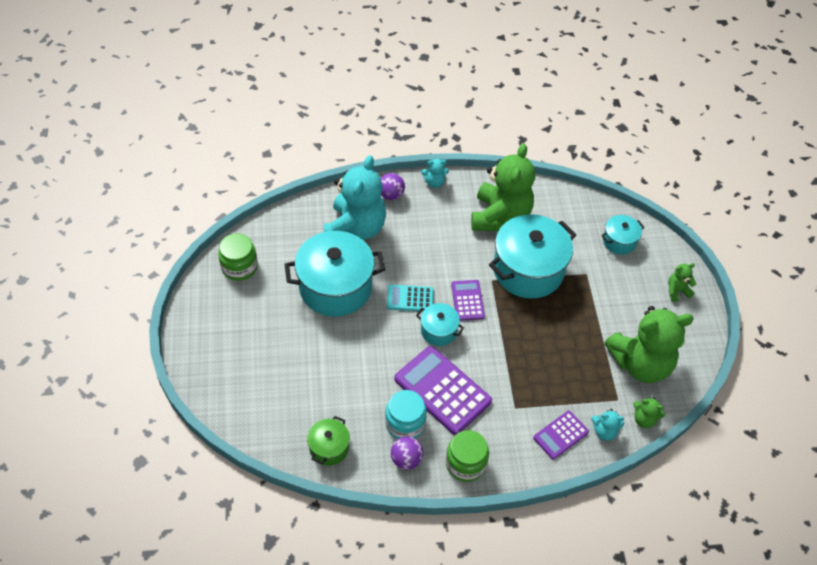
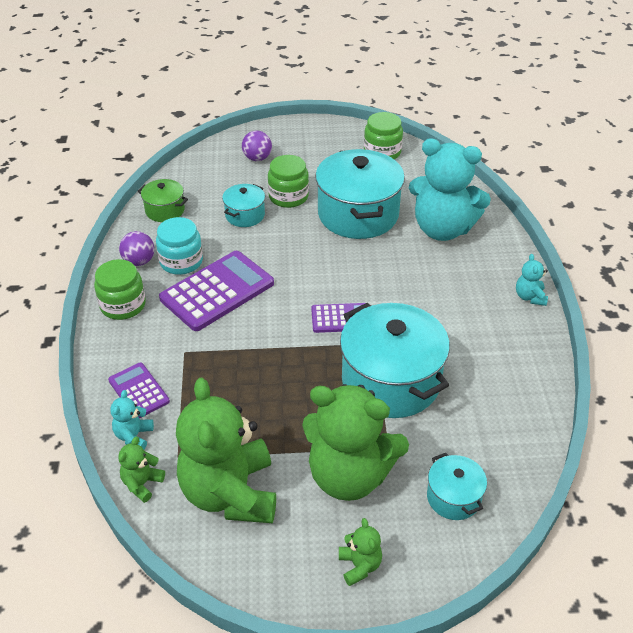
camera: 95 degrees right, 10 degrees down
purple ball [381,173,405,200] -> purple ball moved to [242,131,272,161]
turquoise calculator [387,285,434,311] -> none
turquoise pot [416,303,464,346] -> turquoise pot moved to [222,184,265,227]
green teddy bear [471,144,535,231] -> green teddy bear moved to [302,384,409,501]
none -> green jar [268,155,309,208]

